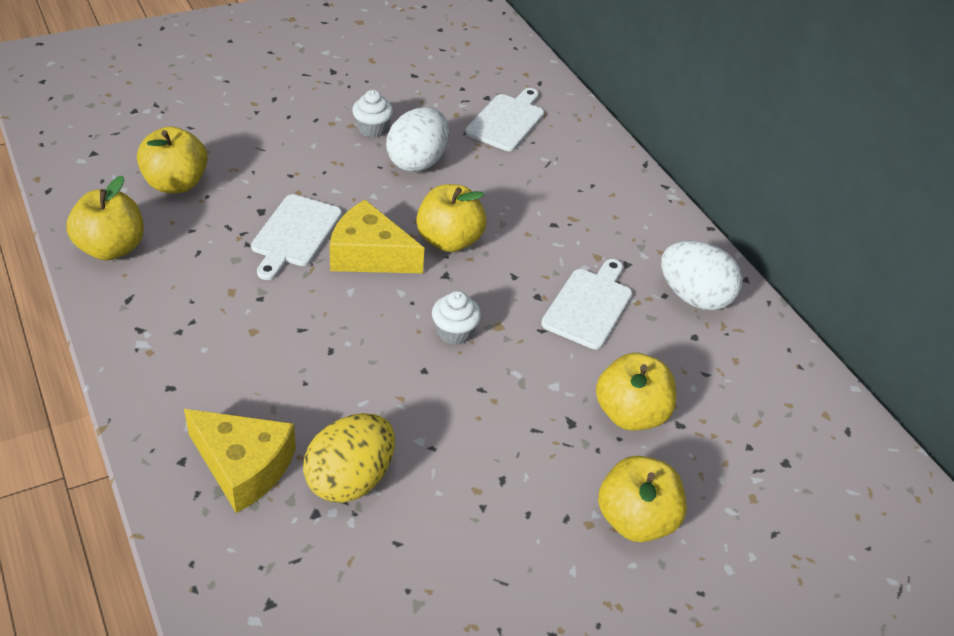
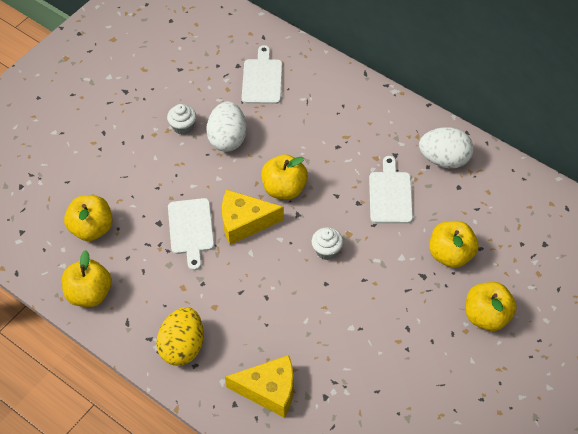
camera: 20 degrees left, 10 degrees up
yellow egg [303,413,395,503] -> yellow egg moved to [156,307,204,366]

